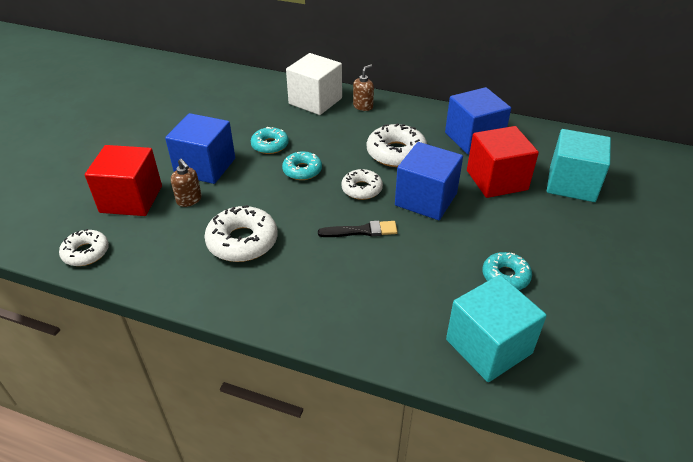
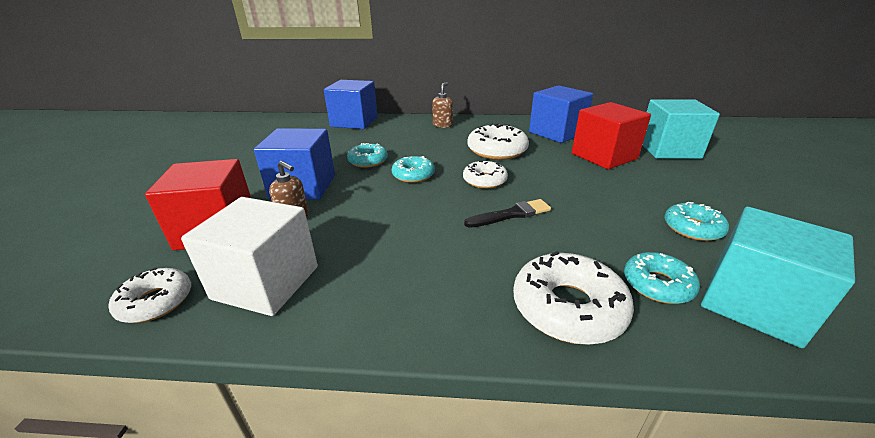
camera: 15 degrees left, 10 degrees down
white donut [204,205,277,262] -> white donut moved to [513,251,634,345]
white cube [286,53,342,115] -> white cube moved to [181,197,318,316]
blue cube [395,142,463,220] -> blue cube moved to [324,80,378,129]
none -> turquoise donut [624,252,700,304]

